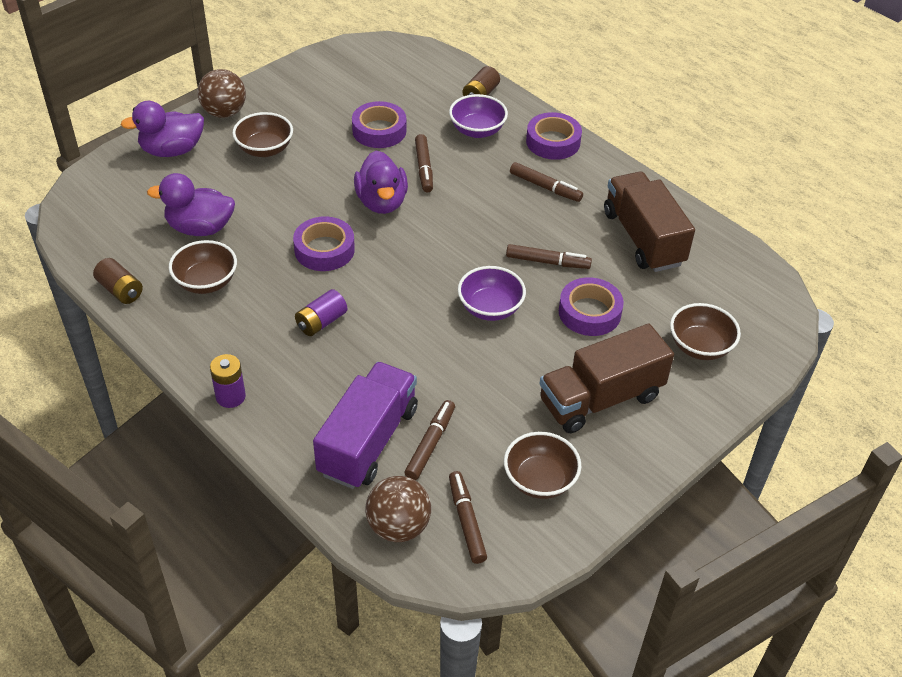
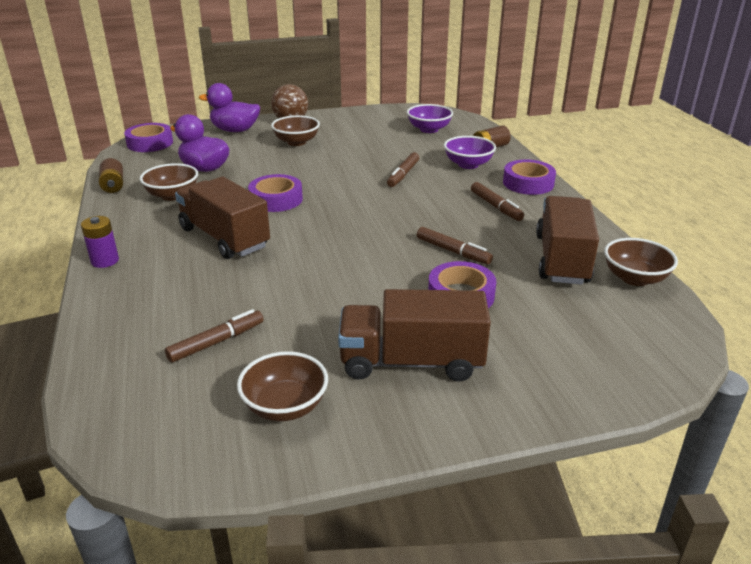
camera: 30 degrees right, 15 degrees down
purple battery [295,289,347,336] -> brown truck [175,176,270,259]
purple truck [313,362,418,489] -> none
purple tape [352,101,406,148] -> purple tape moved to [124,123,173,152]
purple duck [354,150,408,214] -> none
brown ball [365,476,431,542] -> none
brown marker [449,471,487,564] -> none
purple bowl [458,266,526,321] -> purple bowl moved to [407,104,453,133]
brown bowl [670,303,741,360] -> brown bowl moved to [604,238,678,286]

